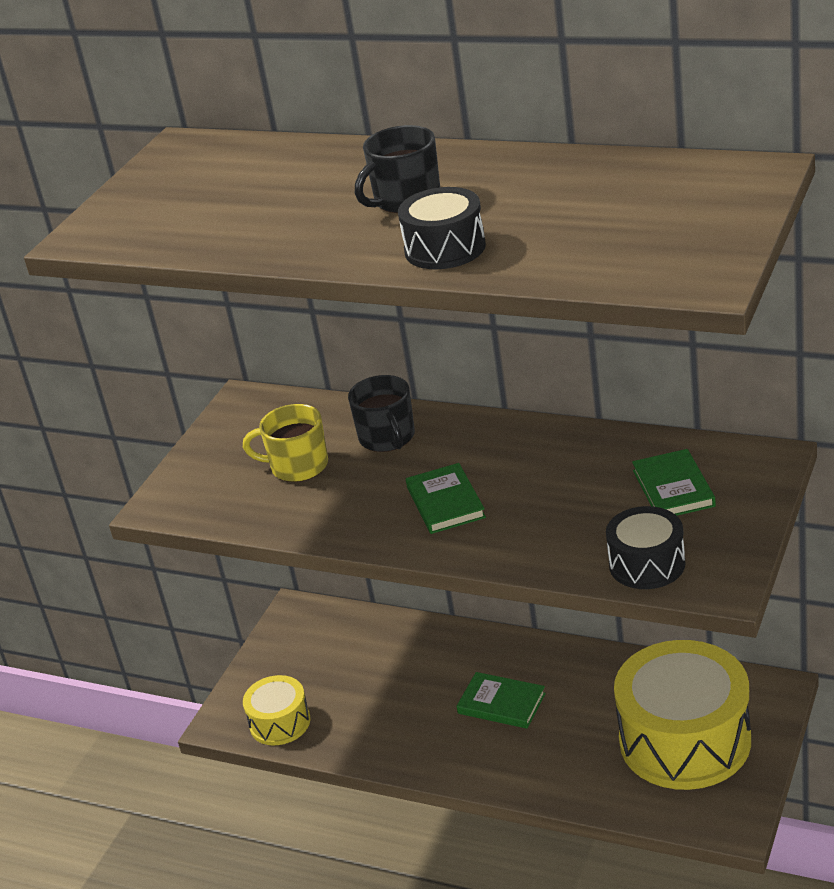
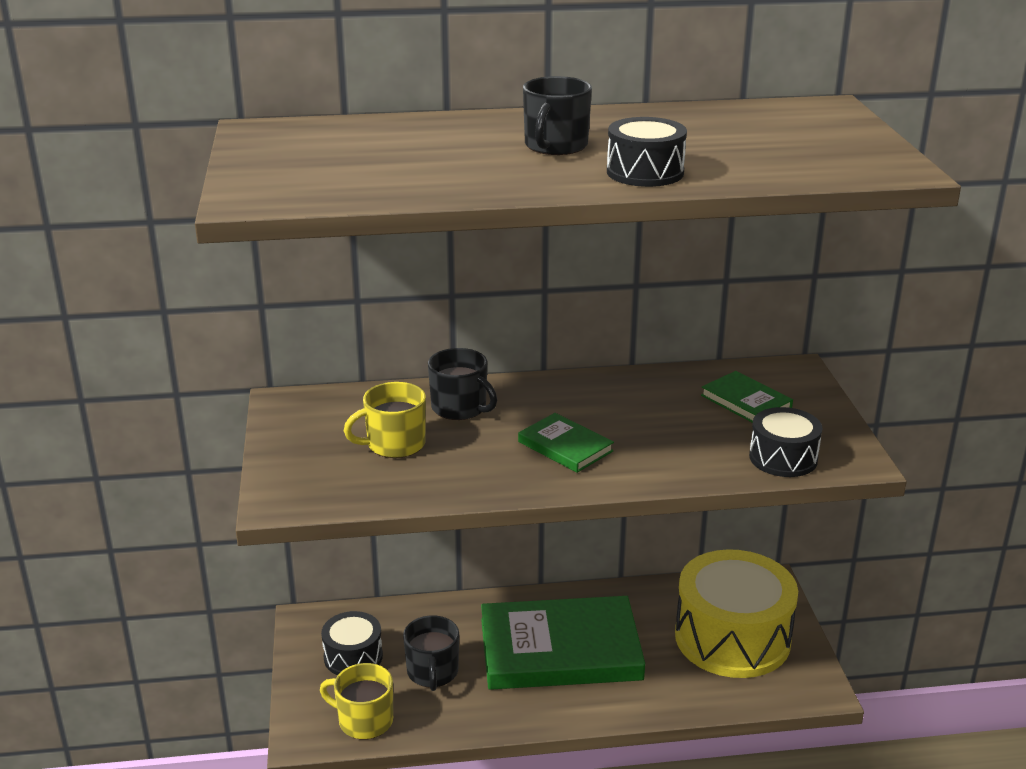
camera: 35 degrees left, 5 degrees down
yellow drum [243,675,311,745] -> yellow mug [320,663,393,740]
green book [457,672,546,729] -> green book [481,596,645,690], size x2.17
none -> black drum [321,611,383,675]
none -> black mug [403,615,459,691]

